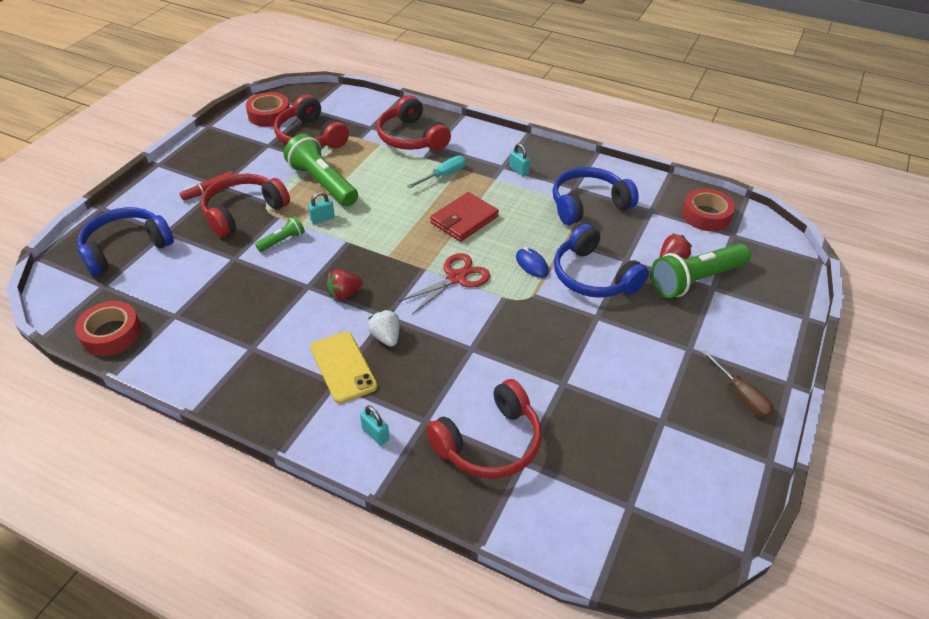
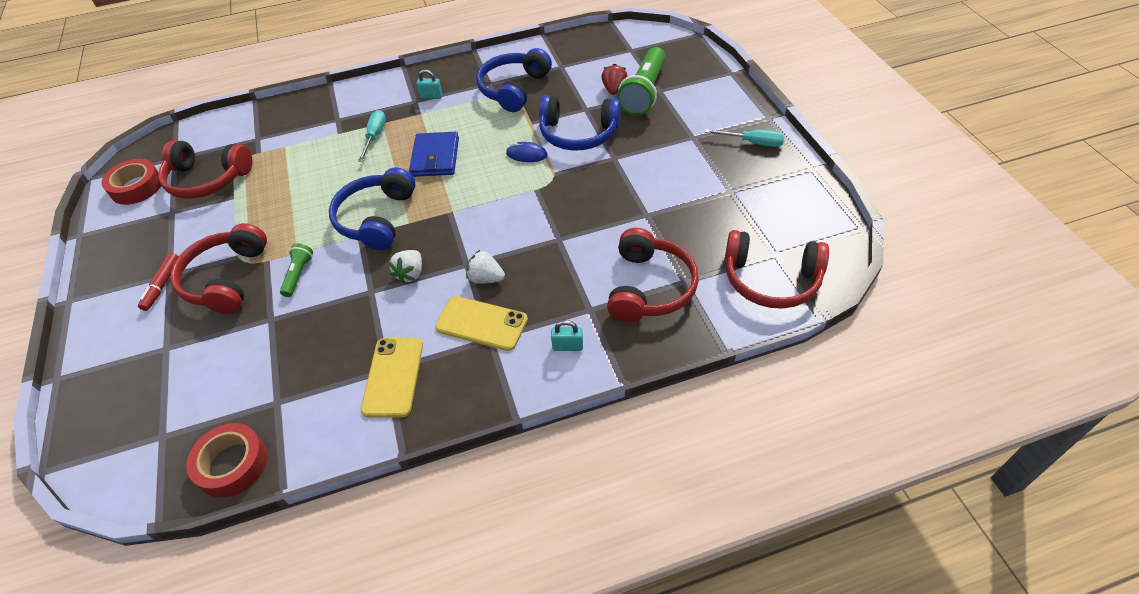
camera: 40 degrees left, 5 degrees up
blue headphones [77,207,174,276] -> blue headphones moved to [329,168,415,250]
green flashlight [284,134,358,206] -> none
turquoise padlock [308,192,335,224] -> none
red strawberry [327,269,363,300] -> white strawberry [388,250,422,284]
red headphones [377,95,451,151] -> red headphones moved to [724,230,829,309]
red scissors [399,253,490,314] -> none
red wallet [430,192,499,242] -> blue wallet [409,132,459,177]
red tape [682,188,735,231] -> none
brown screwdriver [701,350,774,418] -> turquoise screwdriver [705,129,785,147]
none -> yellow phone [361,338,423,417]

